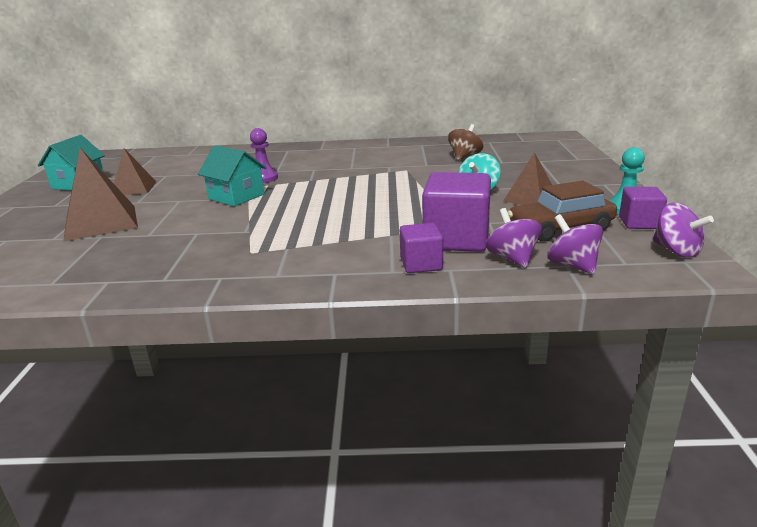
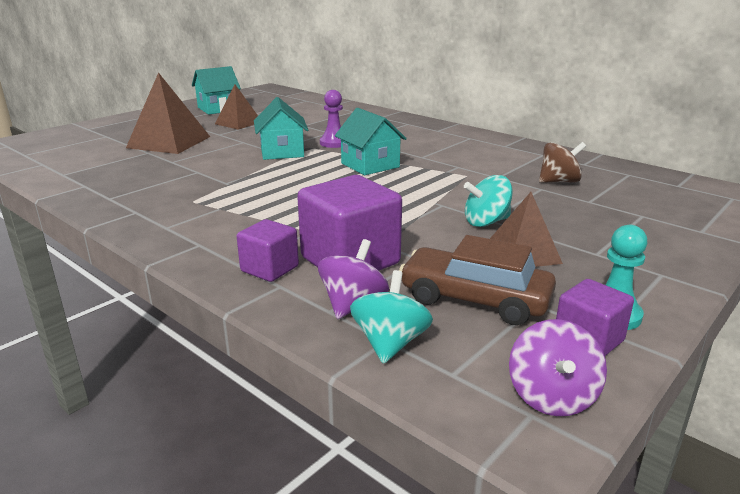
camera: 40 degrees right, 0 degrees up
purple spinning top [547,214,603,274] -> turquoise spinning top [350,270,433,364]
none -> turquoise house [335,108,407,175]

